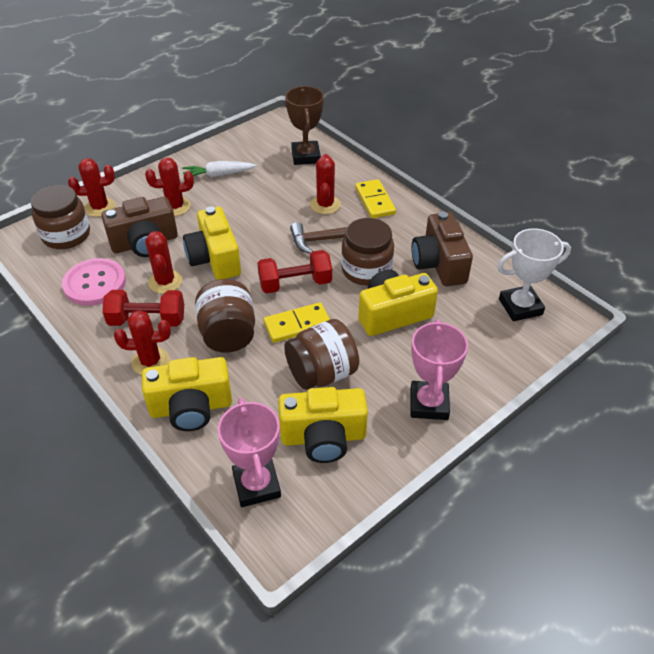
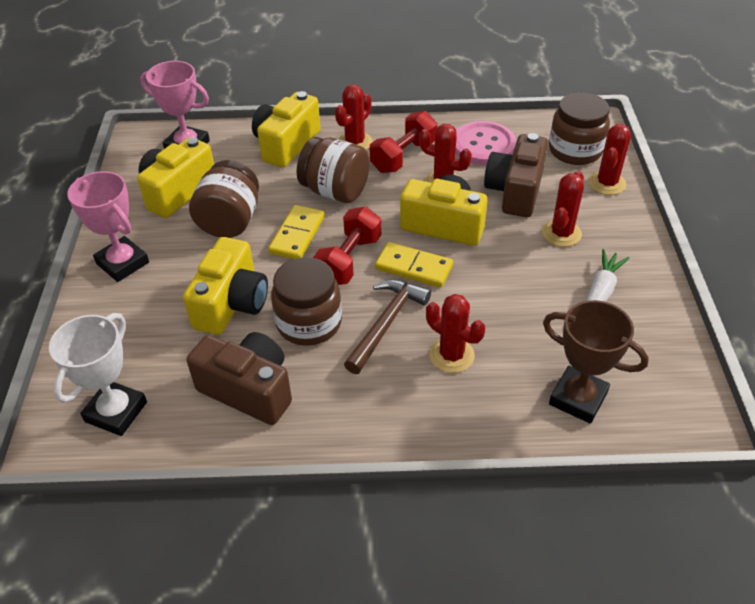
camera: 130 degrees right, 0 degrees up
yellow domino [355,179,396,218] -> yellow domino moved to [375,242,453,288]

